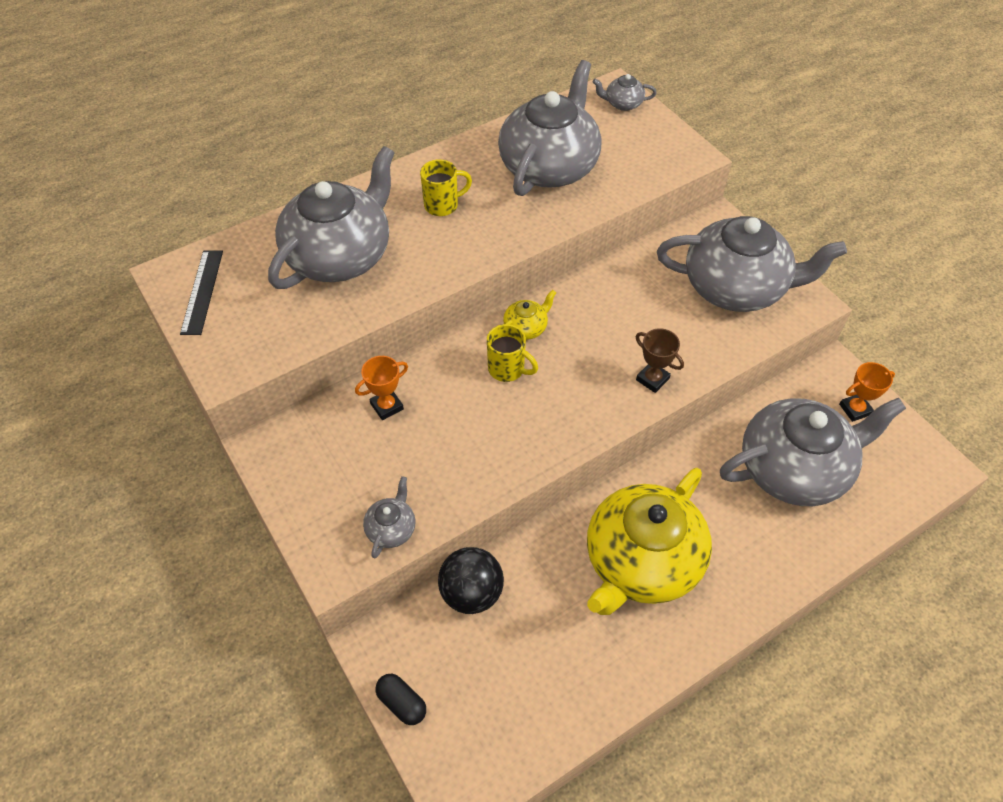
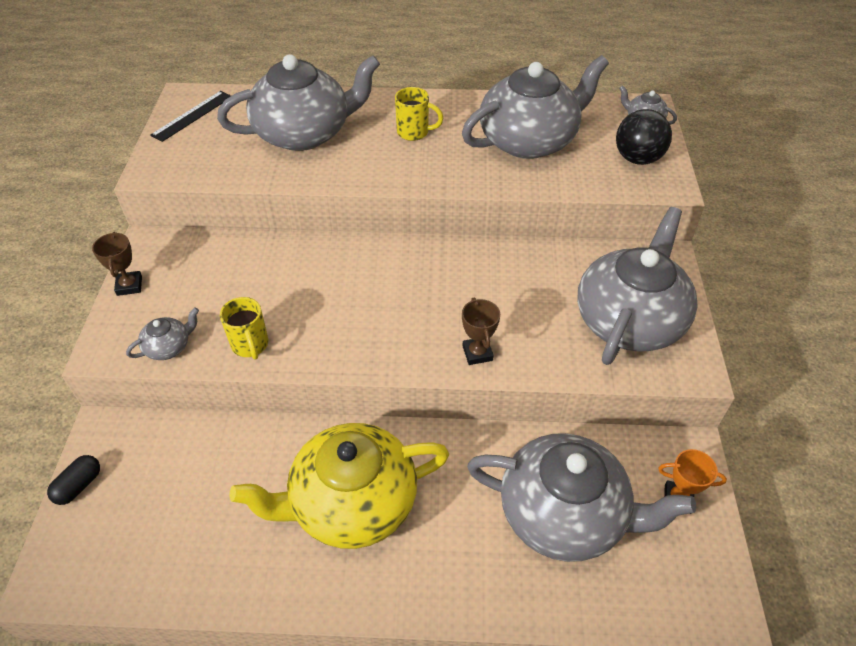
camera: 35 degrees right, 5 degrees down
orange trophy [355,356,408,420] -> none
black capsule [376,674,426,725] -> black capsule turned 45 degrees clockwise [47,455,100,505]
black ball [438,547,504,614] -> black ball moved to [616,109,672,165]
yellow mug [487,324,538,382] -> yellow mug moved to [220,297,269,360]
yellow teapot [503,290,556,340] -> none
grey teapot [657,216,847,312] -> grey teapot turned 105 degrees counterclockwise [577,207,698,365]
none -> brown trophy [92,232,142,296]

